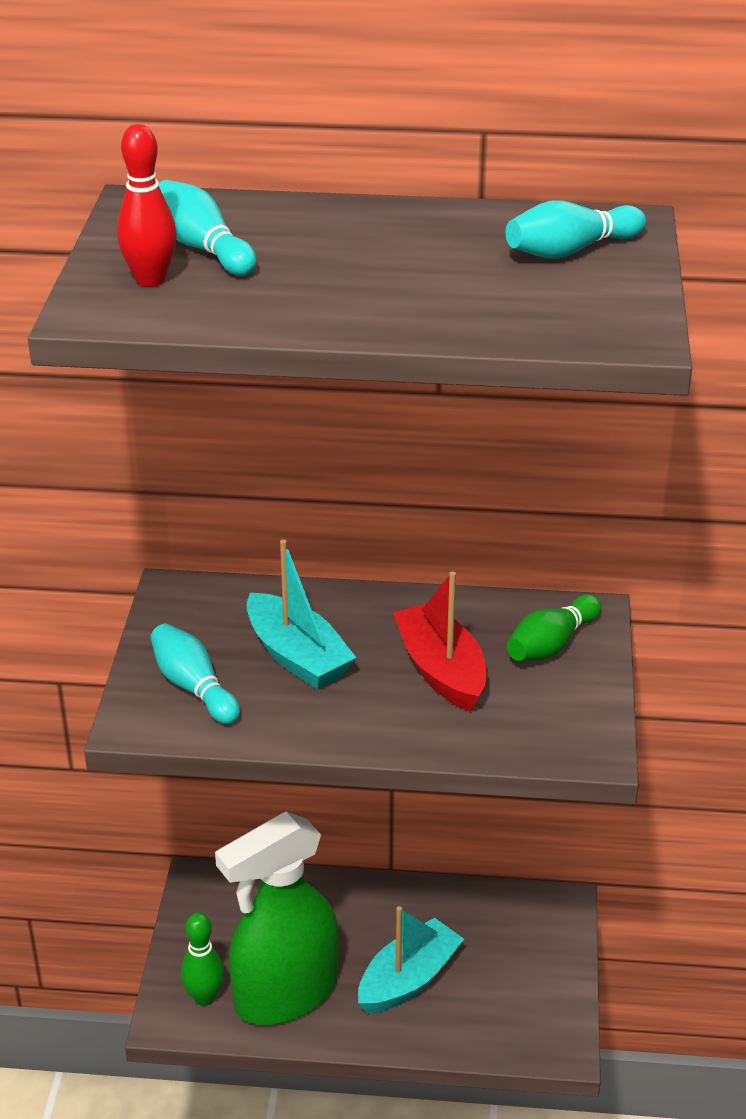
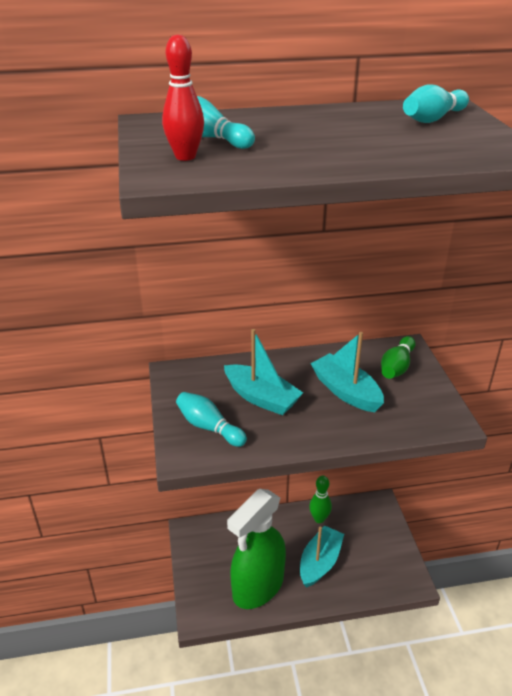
camera: 15 degrees left, 0 degrees up
green bowling pin [181,913,224,1006] -> green bowling pin moved to [309,476,332,523]
red boat [393,572,486,712] -> turquoise boat [310,332,384,412]

